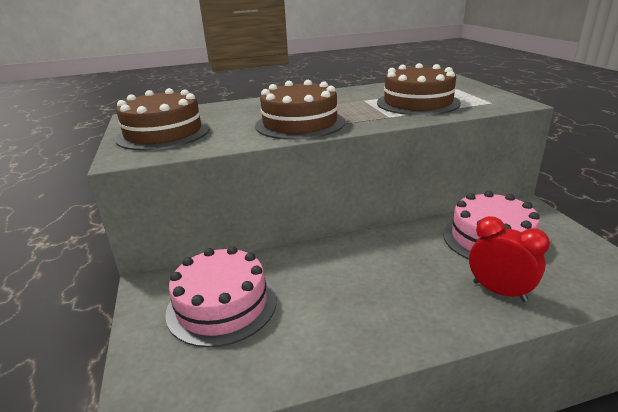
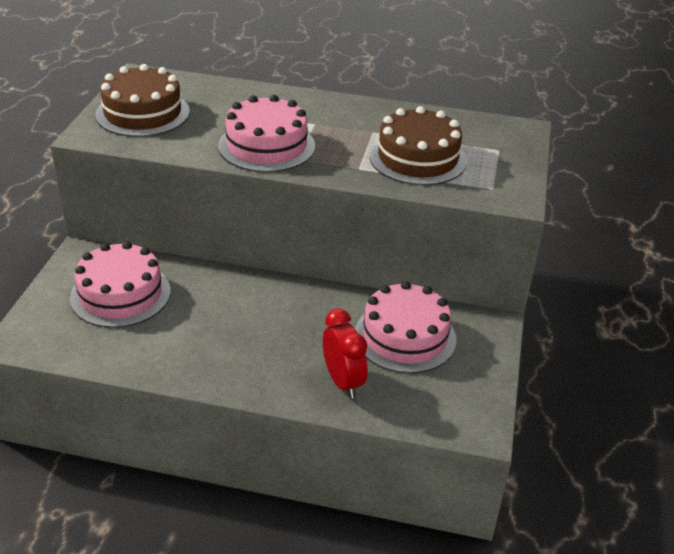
camera: 25 degrees right, 10 degrees up
brown cake [255,80,345,140] -> pink cake [218,95,315,172]

